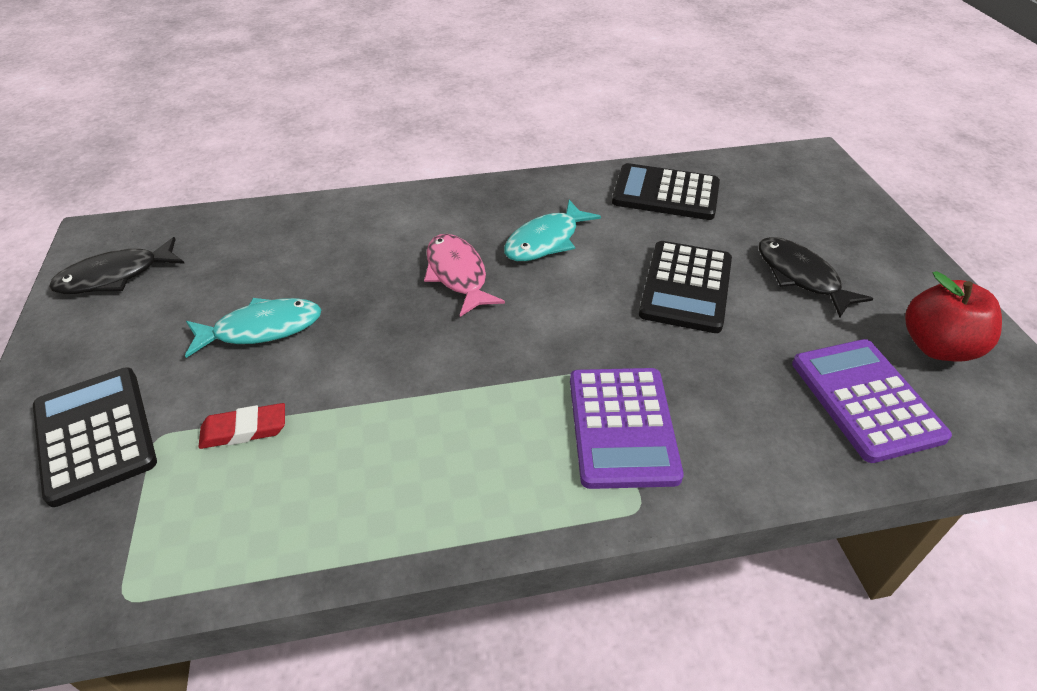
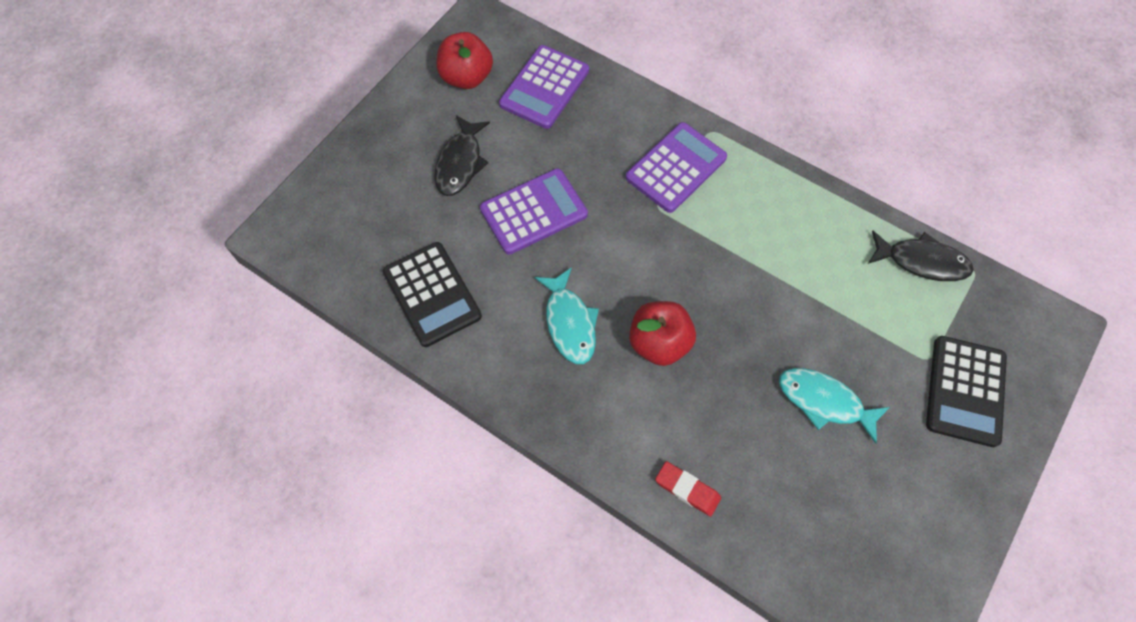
camera: 135 degrees left, 20 degrees up
black fish [49,237,185,294] -> black fish moved to [868,231,974,281]
red eraser [198,403,285,449] -> red eraser moved to [655,461,721,516]
pink fish [424,234,505,317] -> red apple [629,301,696,366]
turquoise fish [504,200,601,261] -> turquoise fish turned 75 degrees clockwise [535,267,599,364]
black calculator [639,241,732,333] -> purple calculator [480,168,588,255]

